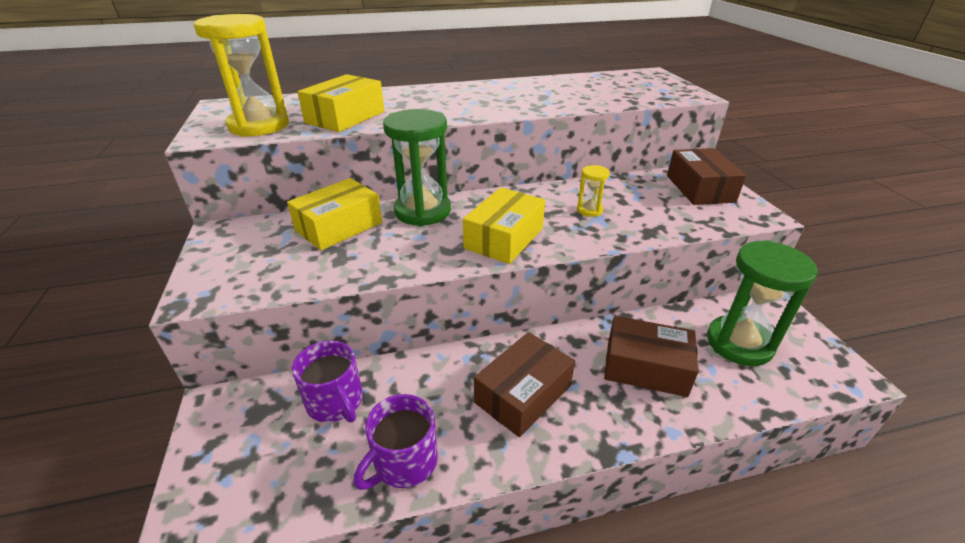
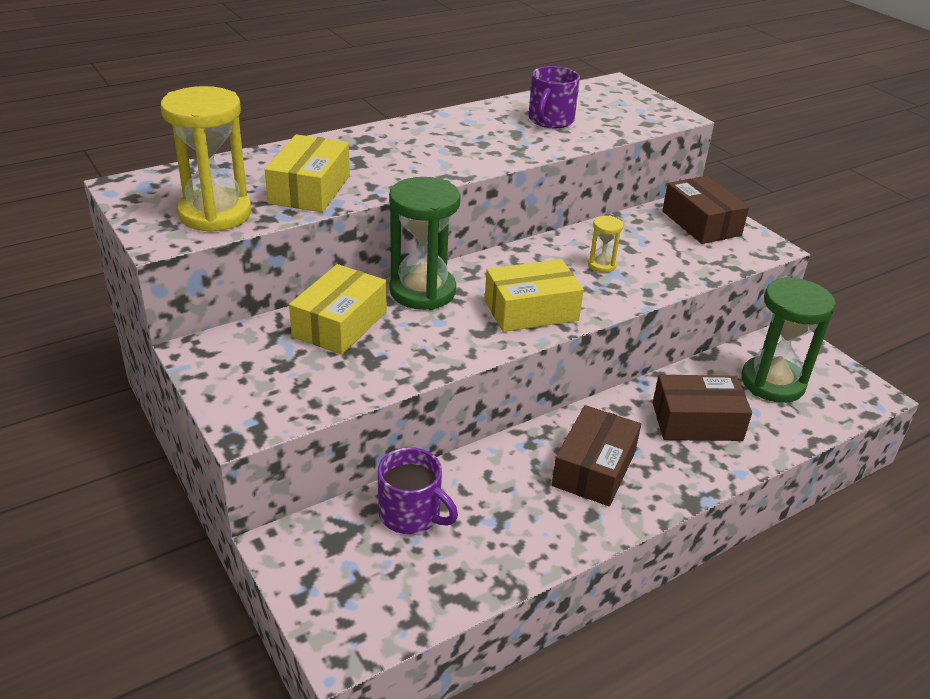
camera: 20 degrees left, 0 degrees up
purple mug [354,394,438,490] -> purple mug moved to [529,66,580,128]
yellow box [463,187,545,264] -> yellow box turned 60 degrees clockwise [485,259,584,332]

